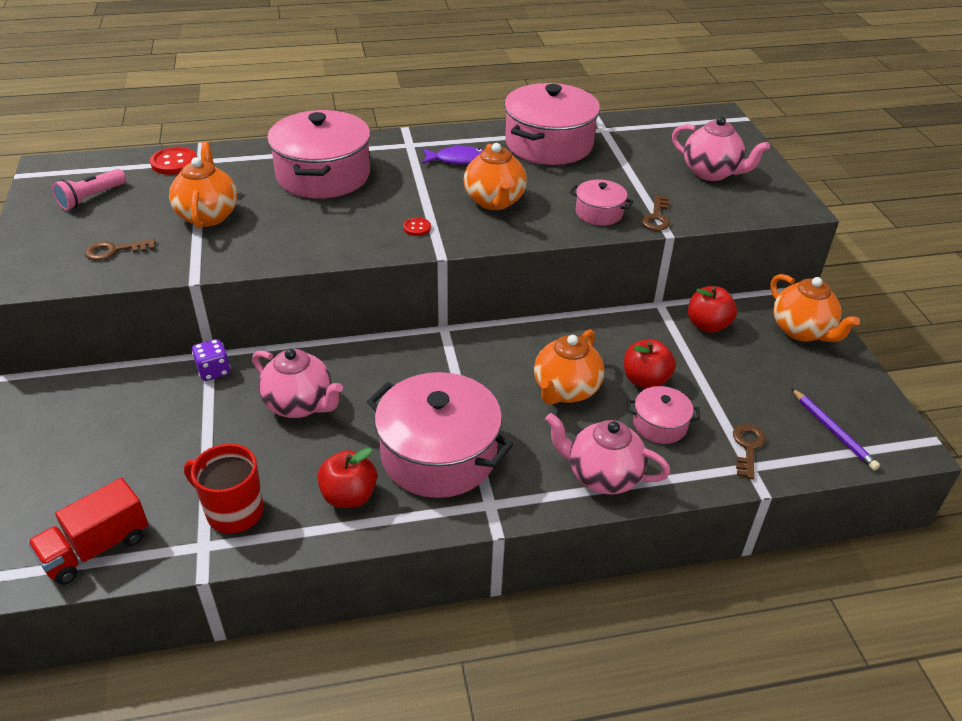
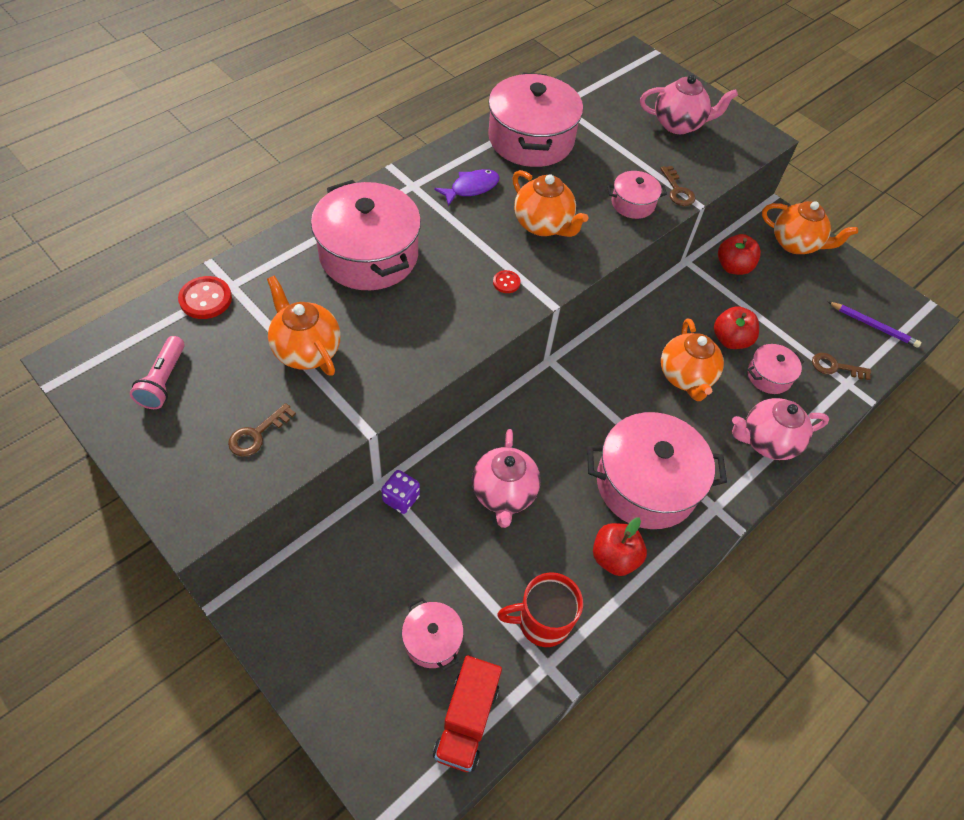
camera: 35 degrees left, 15 degrees up
pink teapot [252,349,343,418] -> pink teapot turned 90 degrees clockwise [472,429,541,528]
brown key [733,424,766,479] -> brown key turned 60 degrees counterclockwise [812,353,871,380]
none -> pink pot [402,598,464,671]

